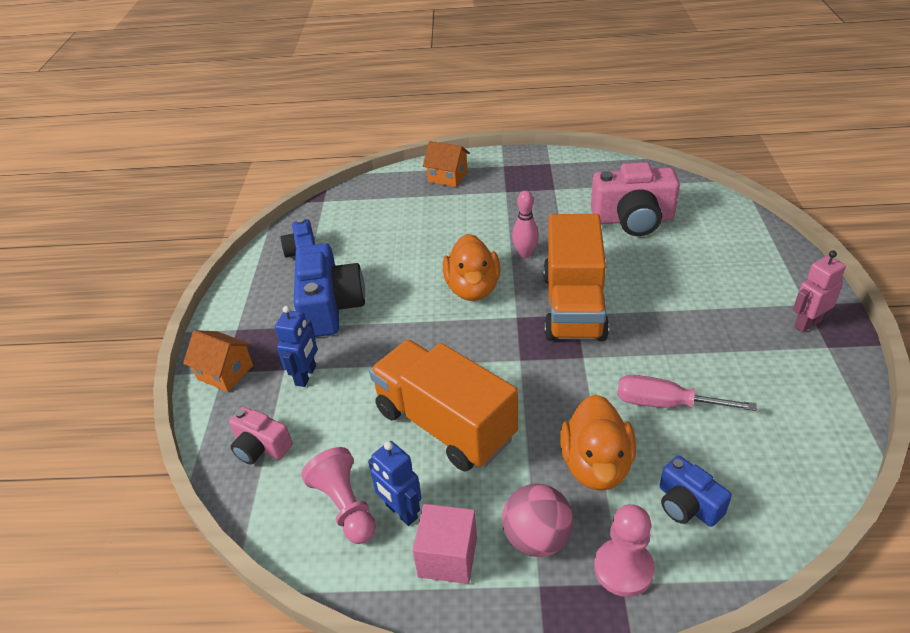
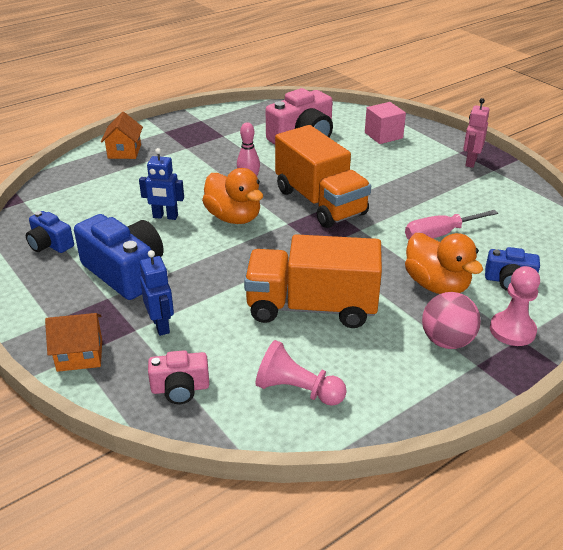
camera: 40 degrees left, 5 degrees down
blue robot [368,441,422,526] -> blue robot moved to [139,148,184,220]
pink cube [413,504,477,584] -> pink cube moved to [365,102,406,144]
orange house [423,141,470,187] -> orange house turned 75 degrees counterclockwise [101,112,143,159]

